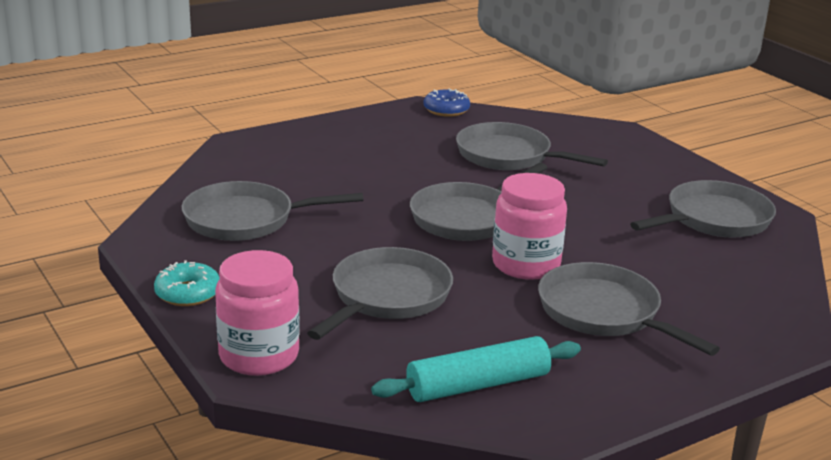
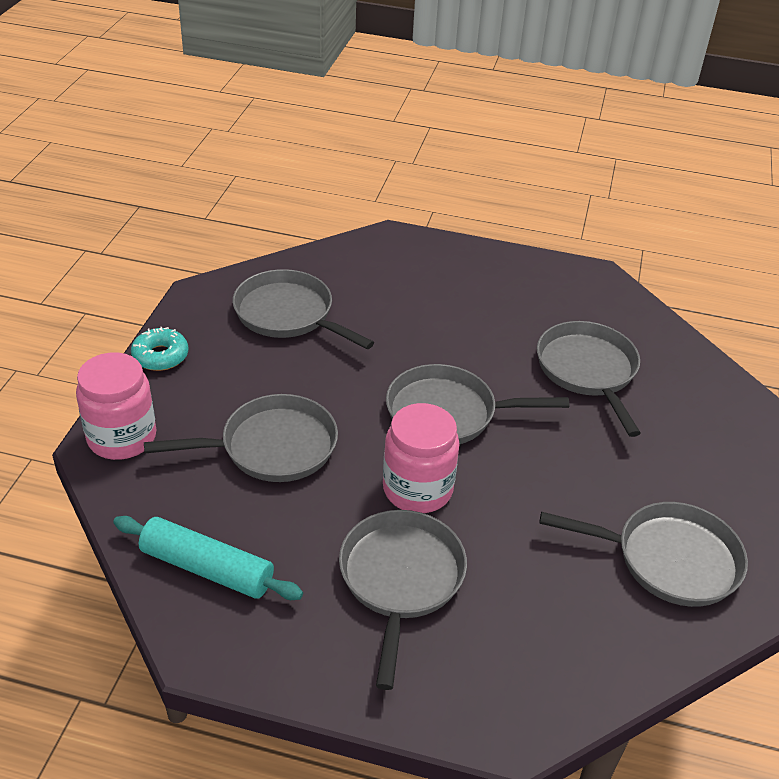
camera: 45 degrees right, 15 degrees up
blue donut [423,89,470,117] -> none

